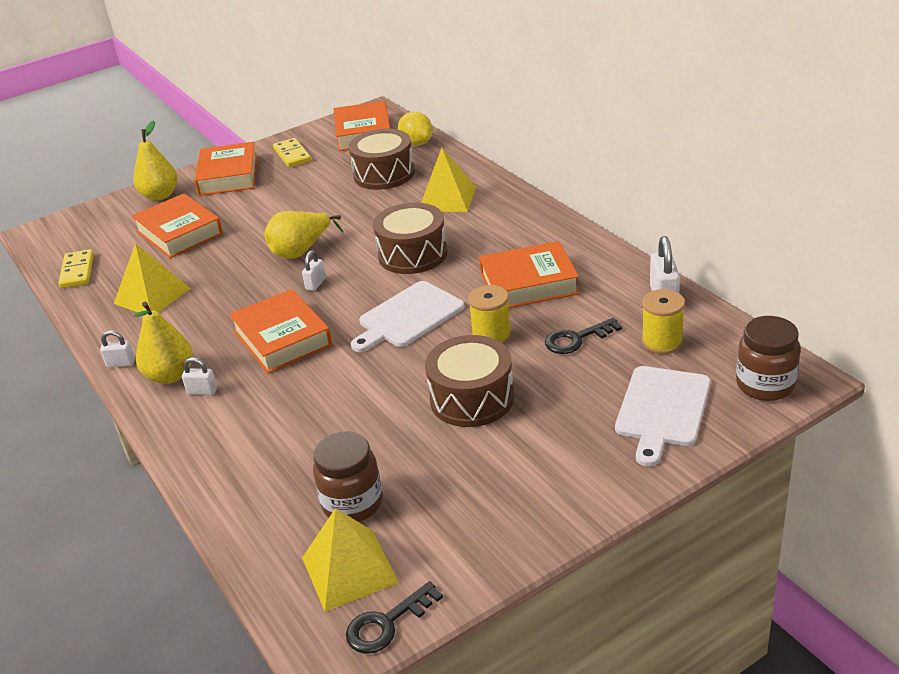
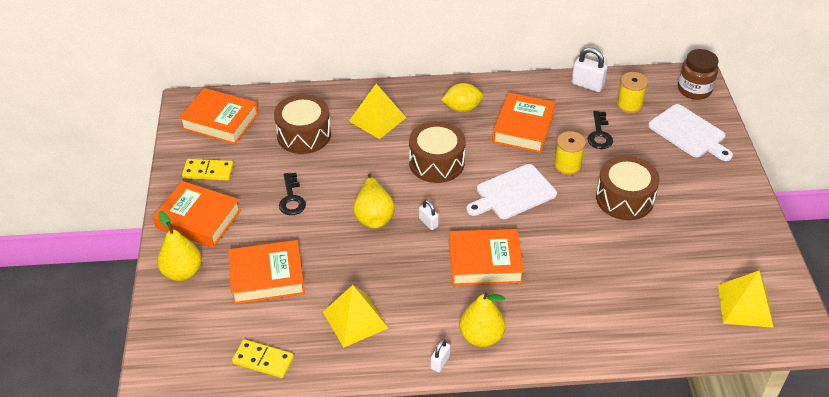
camera: 65 degrees left, 10 degrees up
white padlock [182,357,217,395] -> none
brown jar [313,431,383,522] -> none
black key [346,581,443,654] -> black key moved to [279,173,306,215]
white cutting board [351,281,465,352] -> white cutting board turned 75 degrees clockwise [466,164,557,219]
yellow lemon [398,112,433,146] -> yellow lemon moved to [441,83,483,112]

